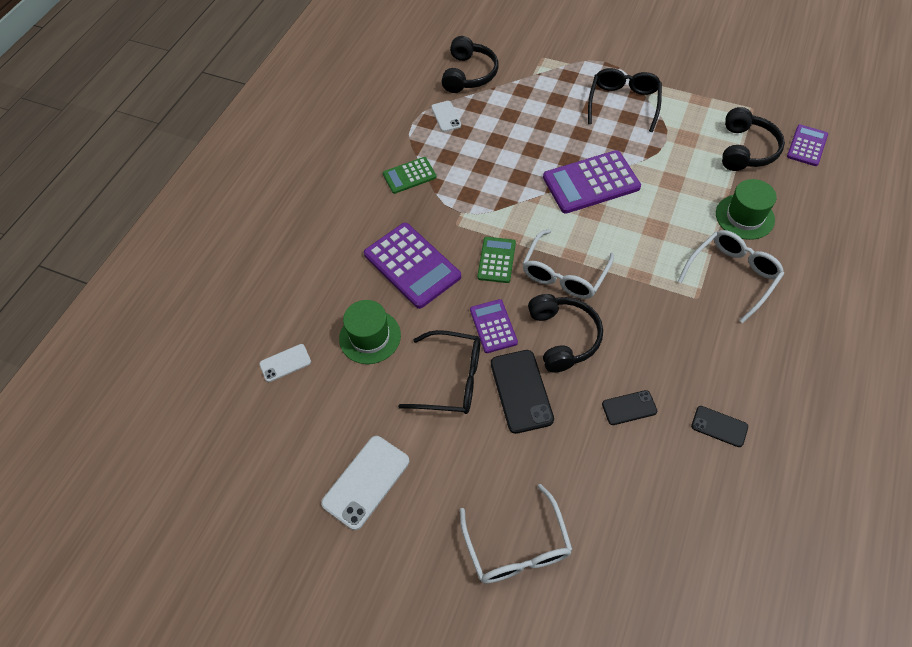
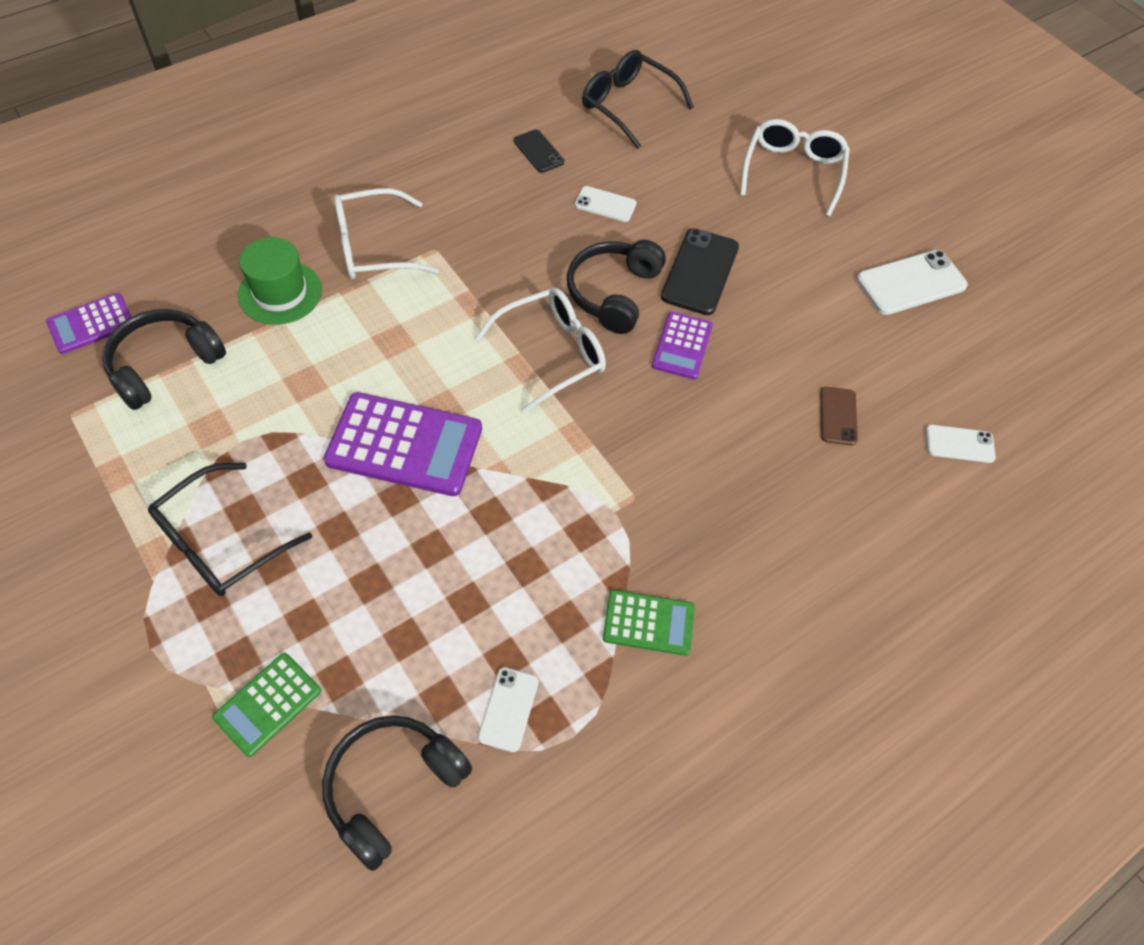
camera: 155 degrees left, 0 degrees up
green hat [339,300,401,364] -> brown phone [820,387,858,445]
purple calculator [364,223,461,309] -> none
black glasses [398,330,480,414] -> black glasses moved to [582,50,694,149]
green calculator [477,237,516,283] -> green calculator moved to [212,653,321,757]
black phone [602,390,657,425] -> white phone [575,186,636,222]

